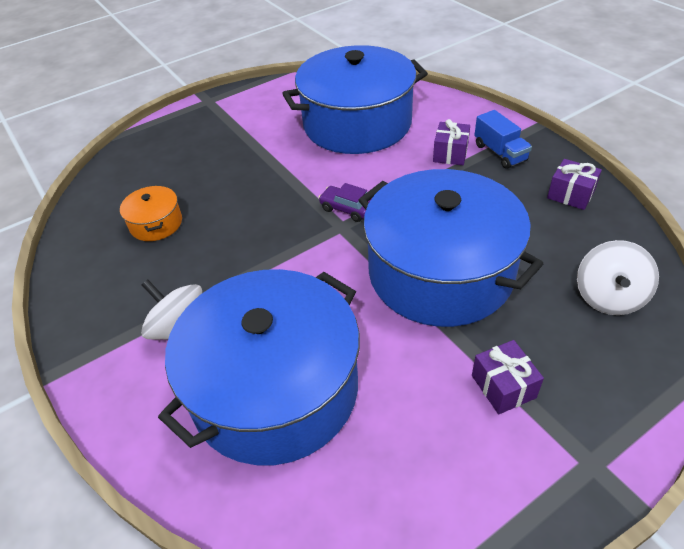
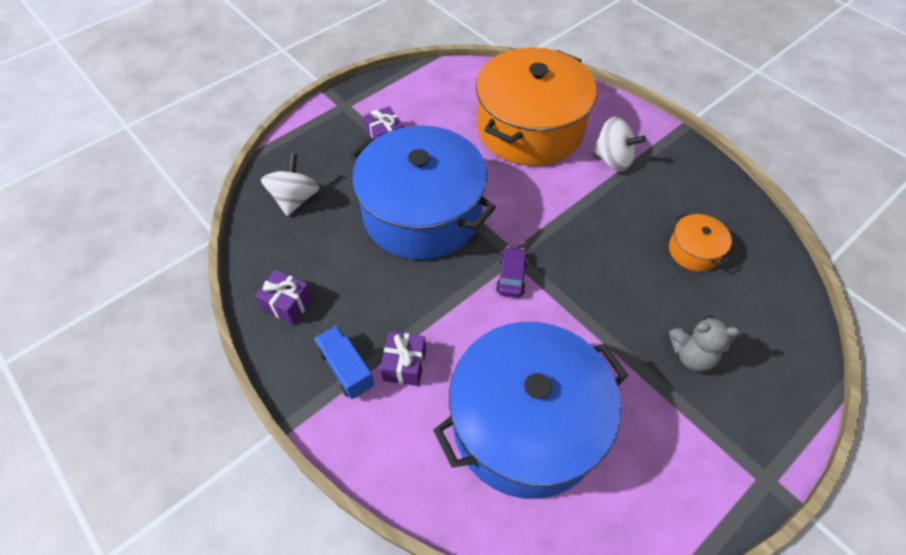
camera: 170 degrees right, 10 degrees up
blue pot [158,269,360,465] -> orange pot [476,47,597,166]
purple car [318,183,371,222] -> purple car turned 105 degrees counterclockwise [496,246,528,298]
none -> grey teddy bear [669,315,740,371]

